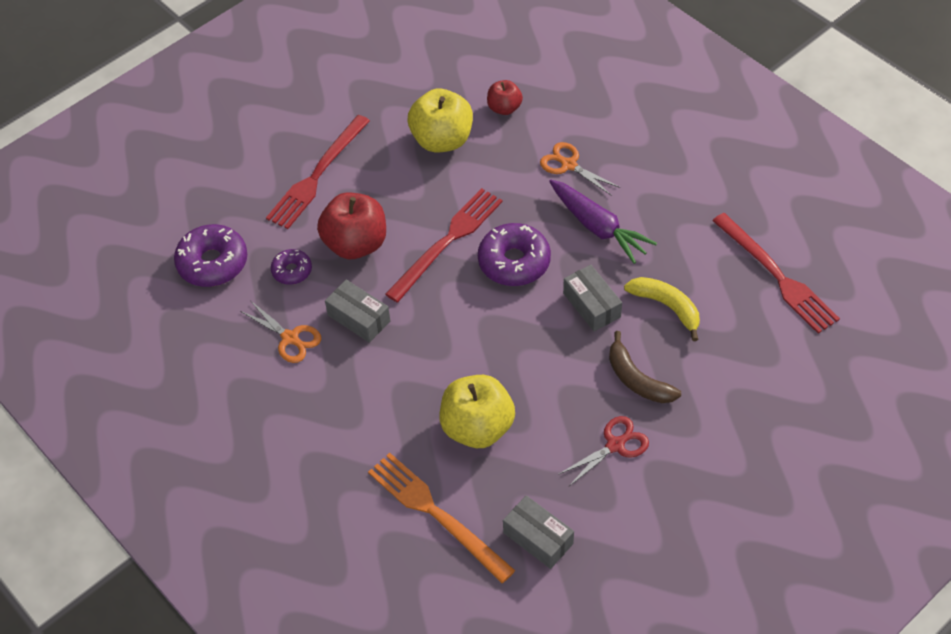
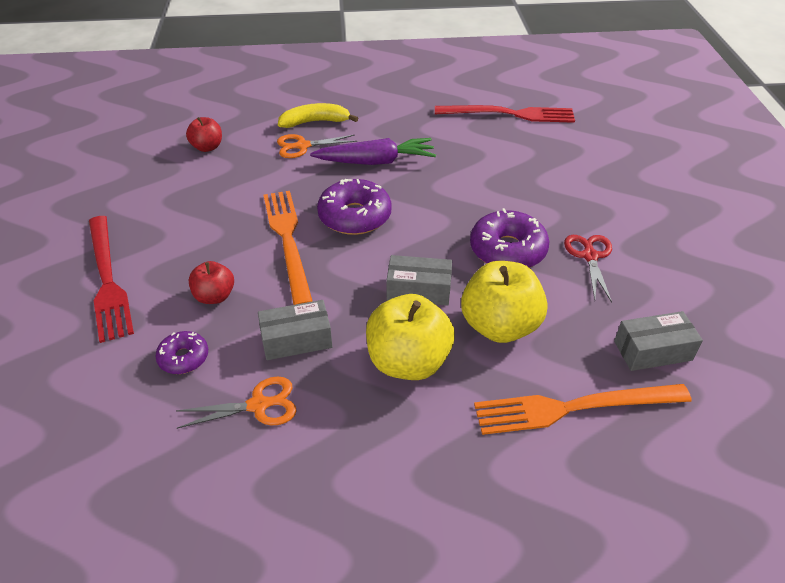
camera: 55 degrees left, 10 degrees down
purple donut [174,224,247,287] -> purple donut moved to [470,208,550,268]
red apple [317,192,386,259] -> red apple [189,261,234,304], size x0.56
red fork [385,188,503,302] -> orange fork [263,191,313,305]
yellow apple [408,88,473,152] -> yellow apple moved to [366,294,454,380]
grey box [563,265,622,332] -> grey box moved to [386,255,452,306]
brown banana [609,331,681,403] -> none
yellow banana [624,277,700,341] -> yellow banana moved to [278,103,358,128]

